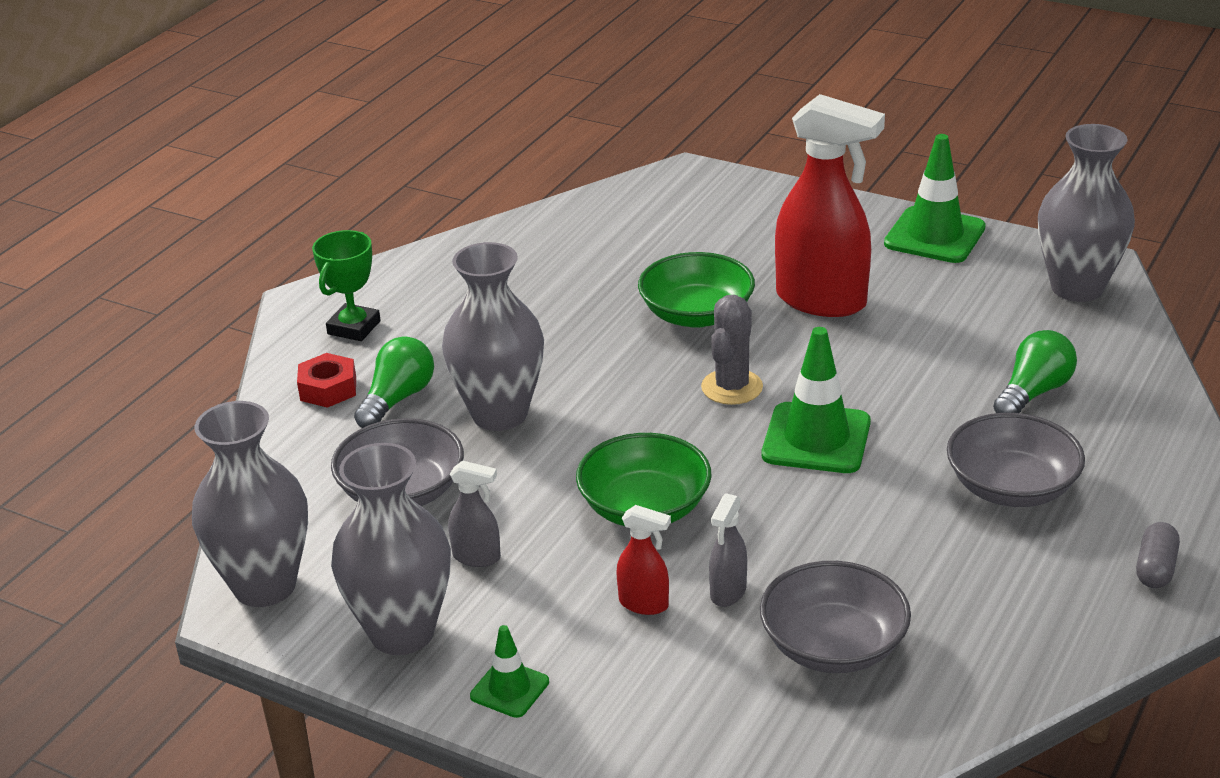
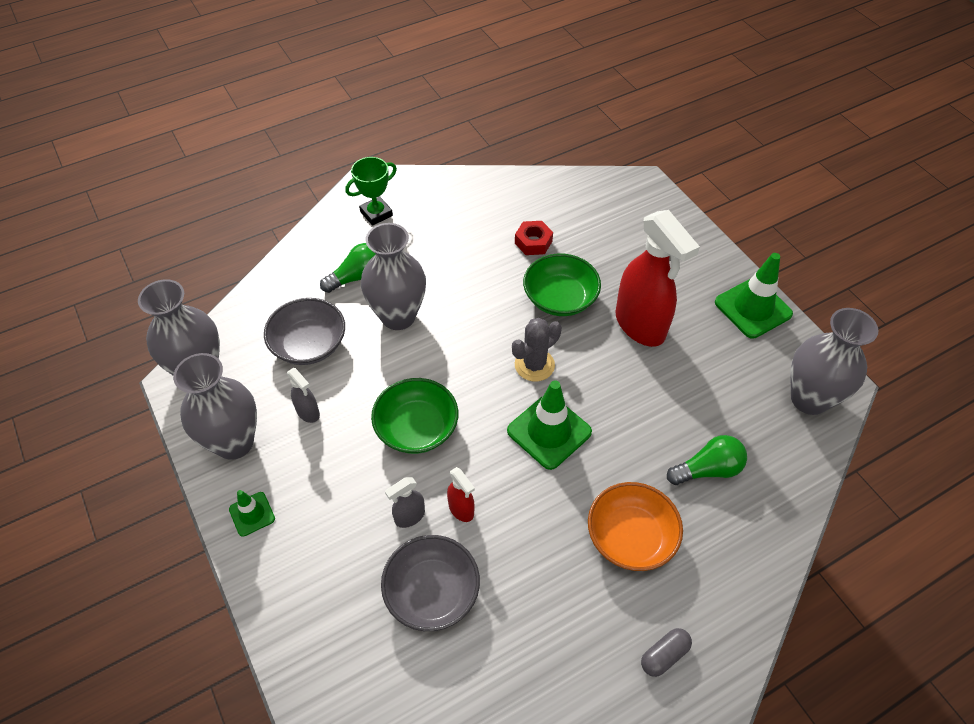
camera: 30 degrees right, 20 degrees up
red nut [297,353,356,408] -> red nut moved to [515,221,553,255]
red spray bottle [616,505,671,615] -> red spray bottle moved to [447,467,475,522]
grey bowl [947,413,1085,507] -> orange bowl [588,482,683,571]

